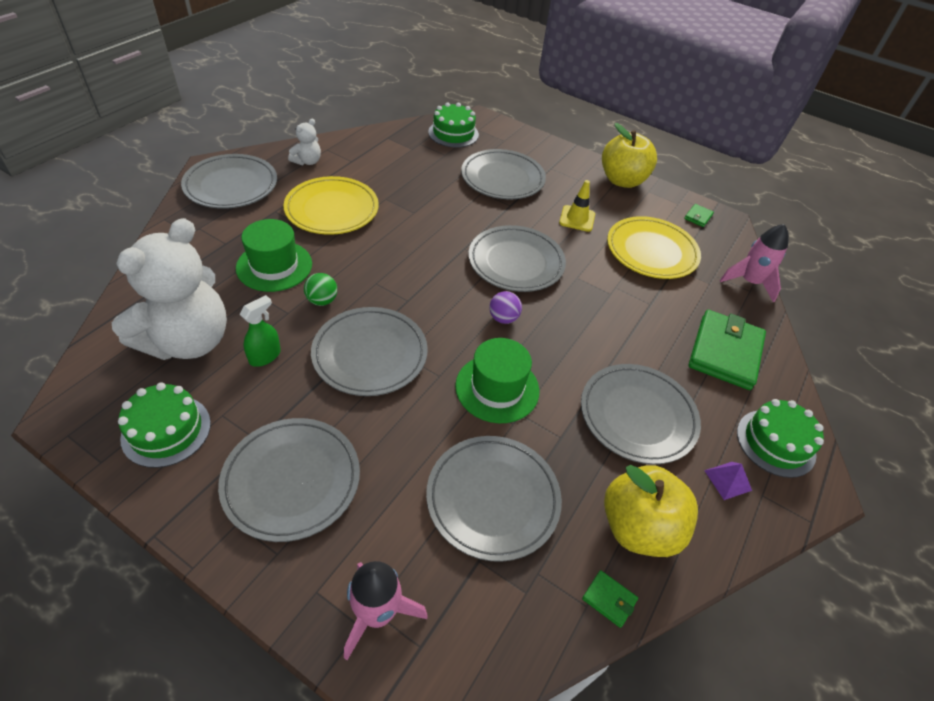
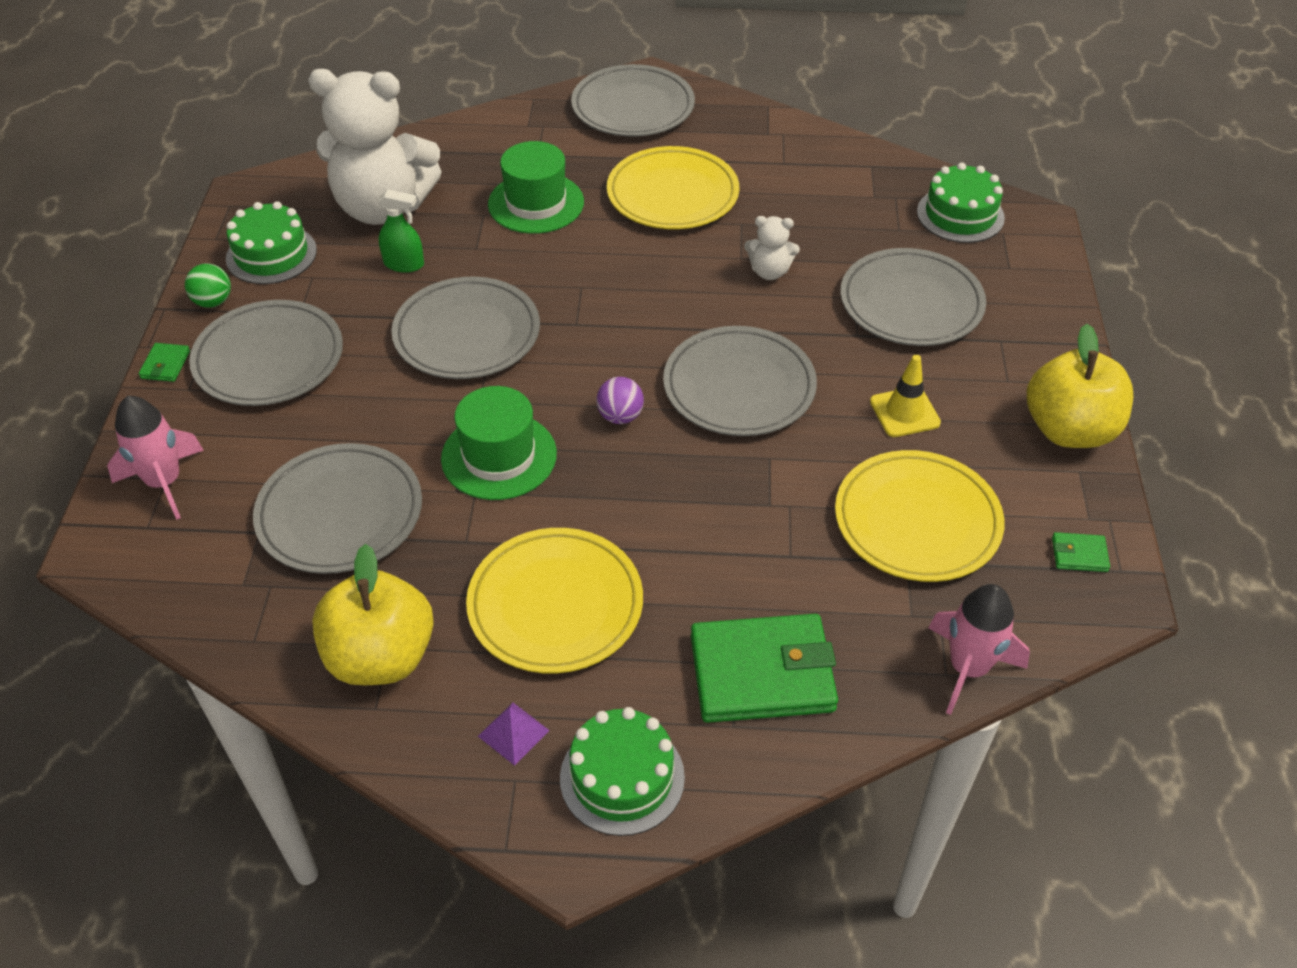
camera: 65 degrees right, 0 degrees up
white teddy bear [288,119,321,165] -> white teddy bear moved to [744,216,800,280]
green ball [304,273,337,306] -> green ball moved to [185,263,231,308]
grey plate [581,364,701,464] -> yellow plate [466,528,643,673]
green wallet [582,570,638,628] -> green wallet moved to [139,343,190,382]

